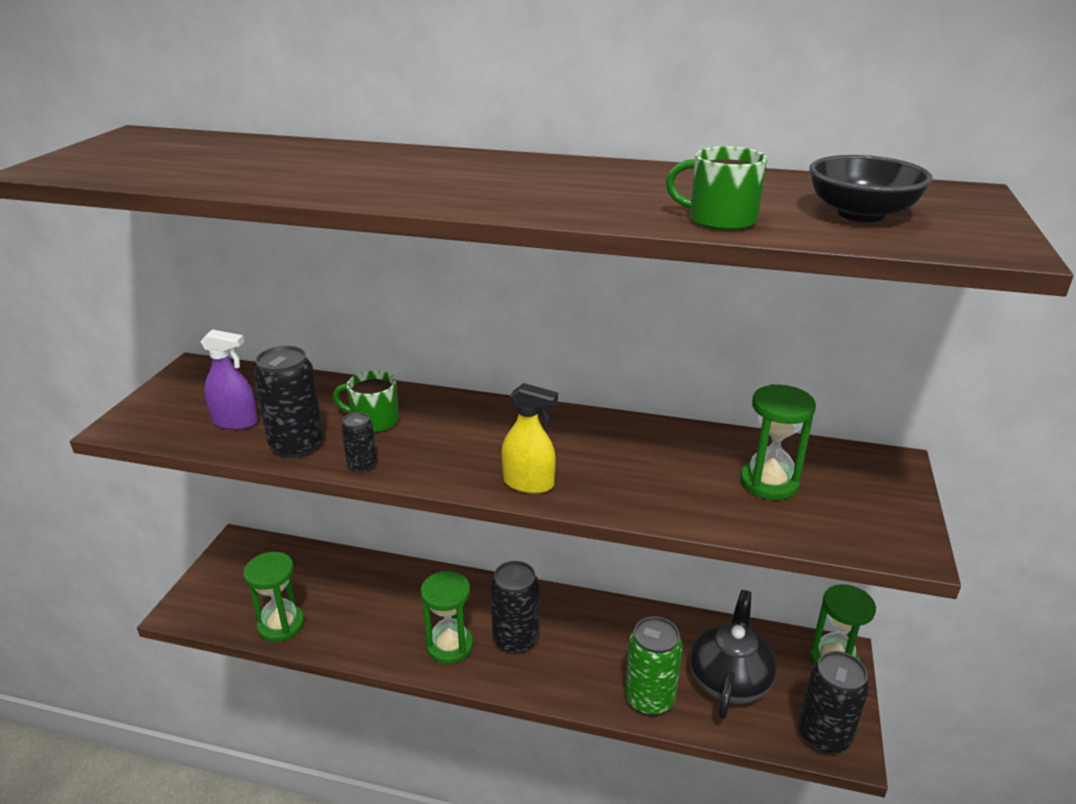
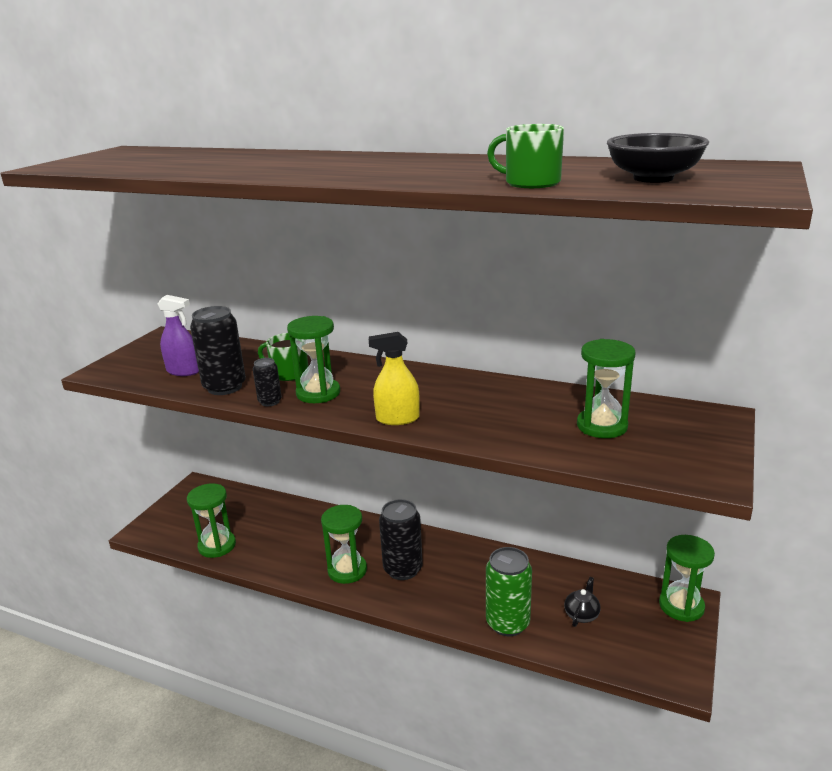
camera: 10 degrees right, 5 degrees down
yellow spray bottle [501,383,558,494] -> yellow spray bottle turned 150 degrees clockwise [369,332,420,425]
black teapot [690,590,776,719] -> black teapot [564,577,601,627], size x0.48
black can [798,651,869,754] -> none
none -> green hourglass [287,316,340,403]

